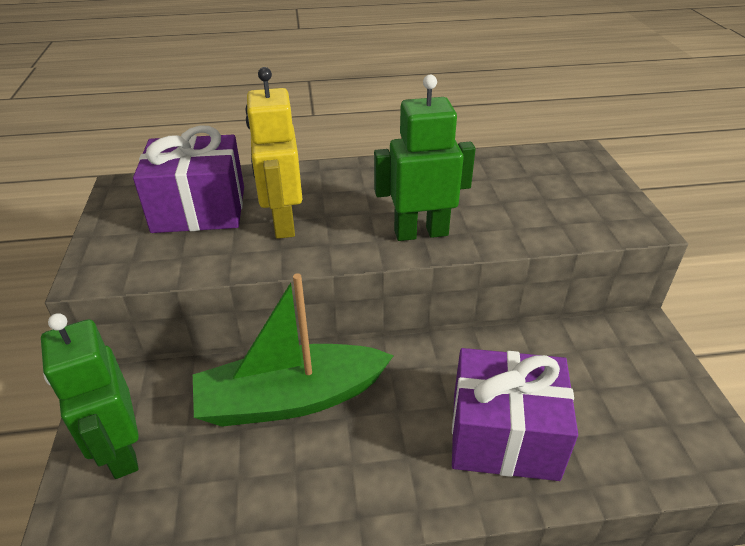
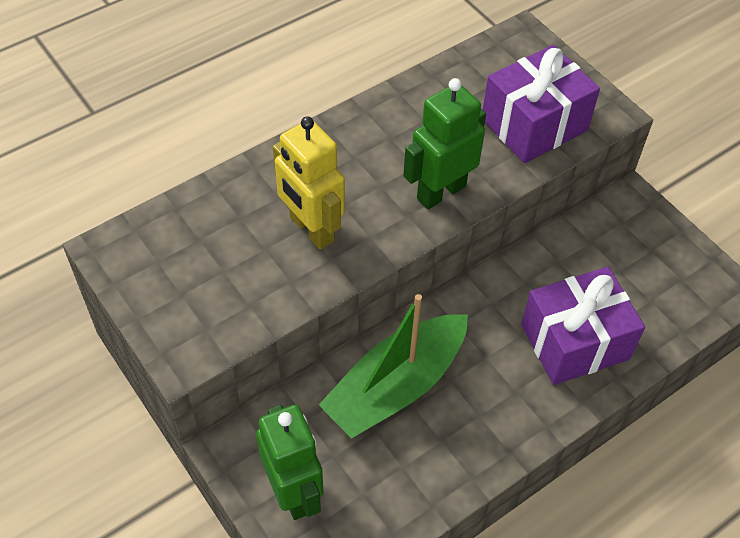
camera: 30 degrees left, 15 degrees up
green robot [41,313,139,479] -> green robot turned 150 degrees counterclockwise [256,405,323,520]
purple gift [133,125,244,233] -> purple gift moved to [483,45,600,163]

